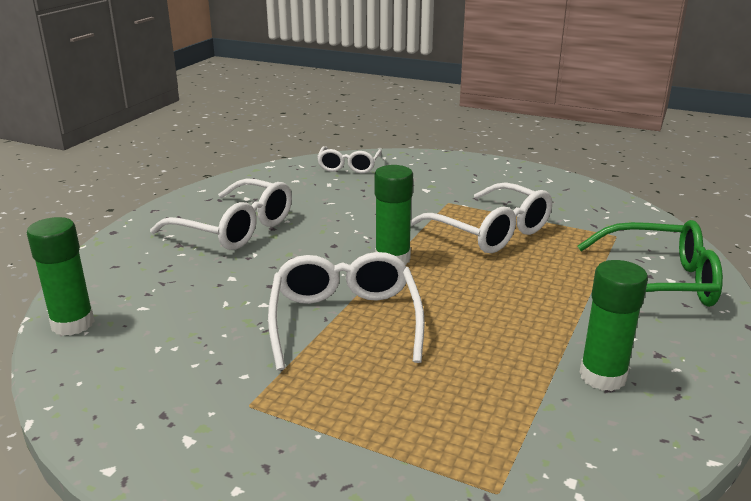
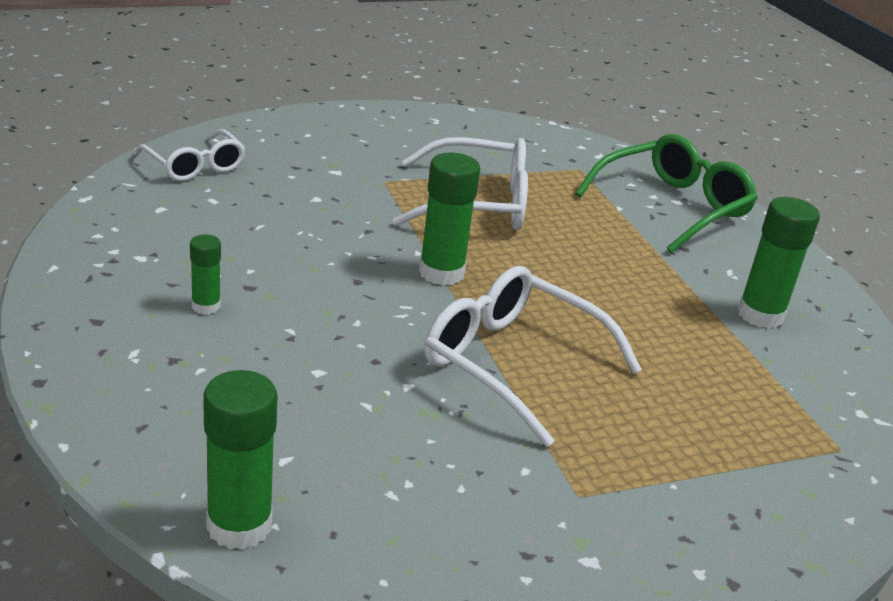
camera: 50 degrees left, 5 degrees up
white glasses [150,178,292,250] -> green glue stick [190,234,221,315]

